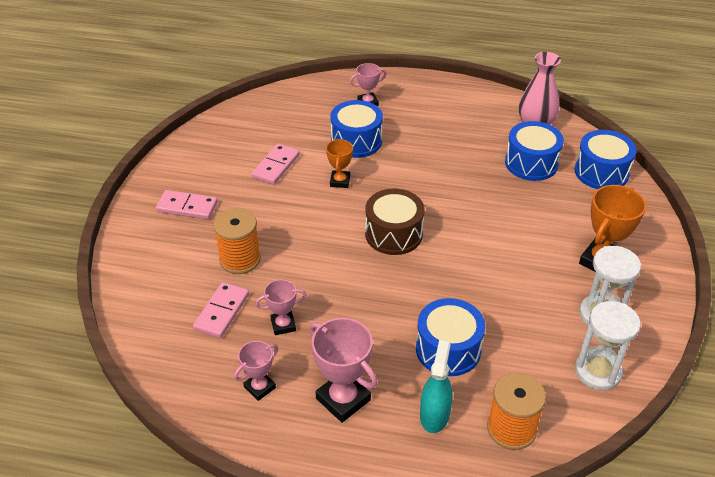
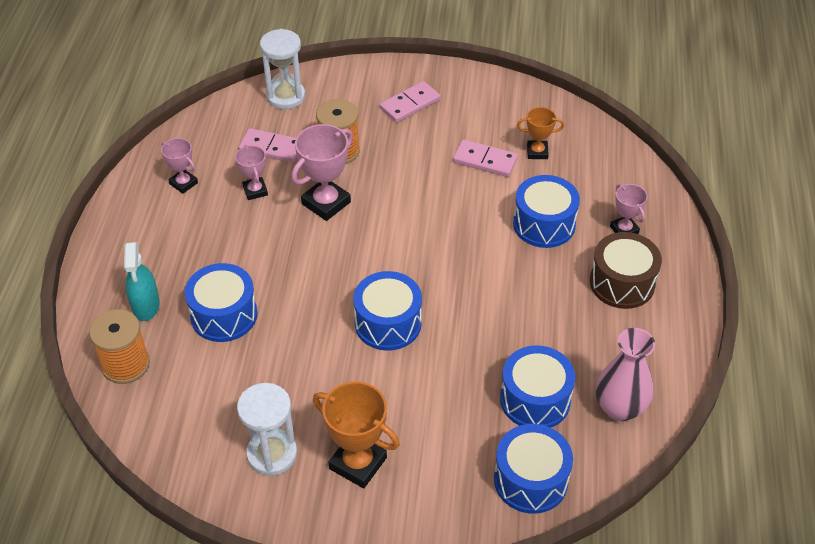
camera: 85 degrees right, 5 degrees up
pink domino [156,190,218,220] -> pink domino turned 45 degrees clockwise [380,81,440,123]
pink trophy [310,318,377,423] -> pink trophy moved to [291,124,353,221]
orange trophy [326,139,353,188] -> orange trophy moved to [517,107,564,159]
brown drum [365,189,425,255] -> brown drum moved to [590,232,662,309]
turquoise spray bottle [420,340,453,433] -> turquoise spray bottle turned 75 degrees clockwise [124,242,160,321]
white hourglass [575,301,641,390] -> white hourglass moved to [260,29,305,109]
none -> blue drum [353,271,422,351]

